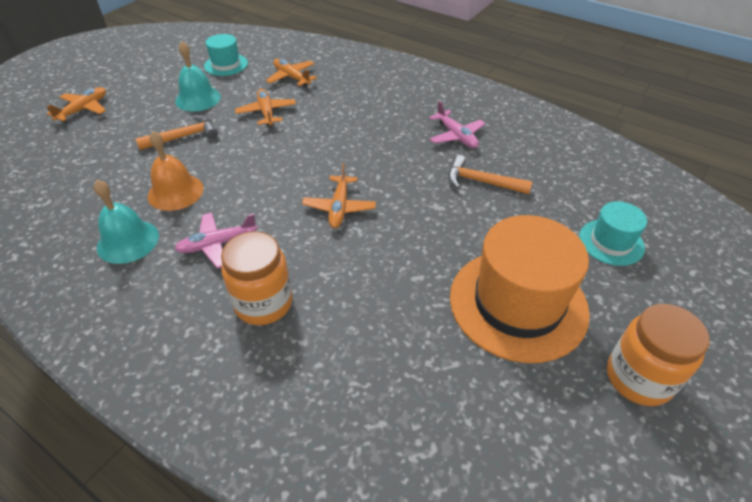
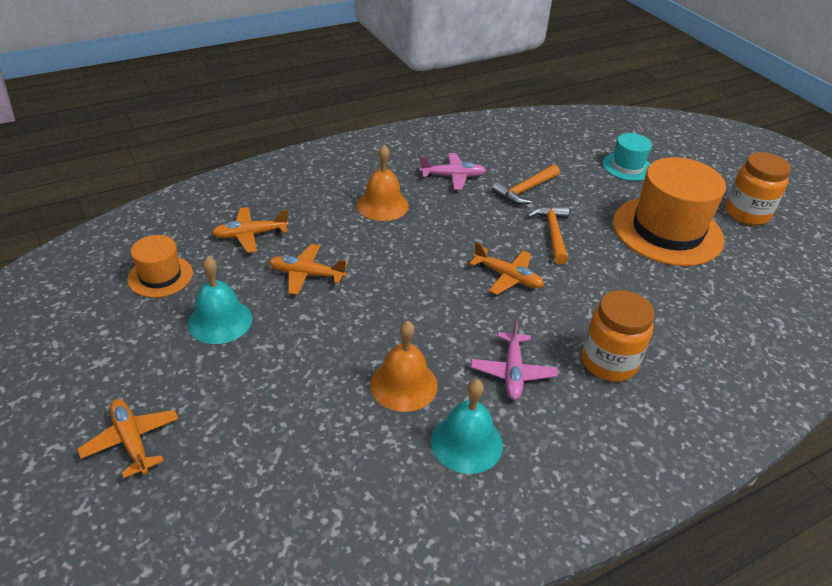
camera: 65 degrees left, 5 degrees down
orange hammer [135,115,218,150] -> orange hammer moved to [527,206,569,264]
turquoise hat [204,34,248,76] -> orange hat [127,235,193,298]
none -> orange bell [357,145,409,221]

